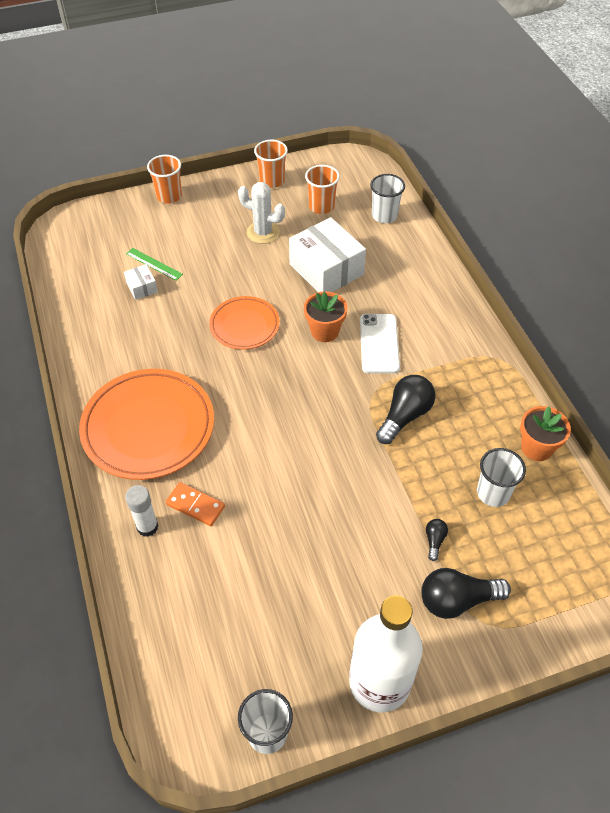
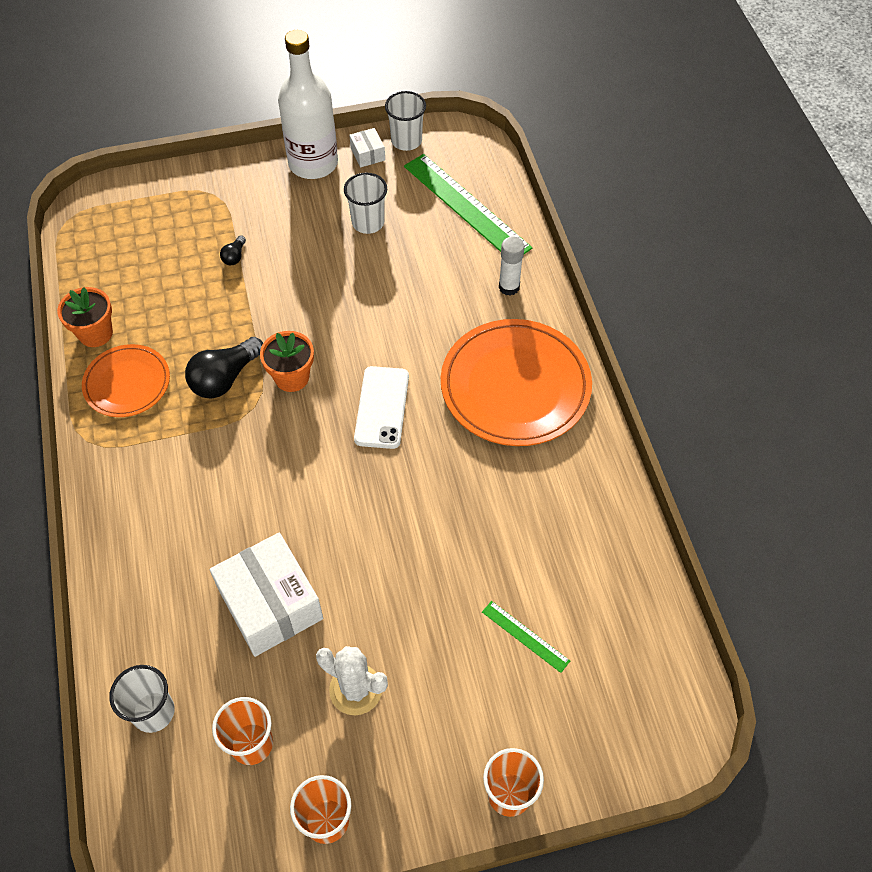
camera: 175 degrees left, 5 degrees up
white box [124,264,158,300] -> white box moved to [349,128,385,167]
orange domino [166,482,225,526] -> none
orange plate [209,296,280,350] -> orange plate moved to [82,344,170,417]
orange flower pot [304,291,347,342] -> orange flower pot moved to [260,331,314,392]
white phone [360,314,400,374] -> white phone moved to [354,366,409,449]
black light bulb [422,568,511,619] -> none
white cup [477,448,526,507] -> white cup moved to [344,173,387,234]
none -> green ruler [404,154,532,254]

